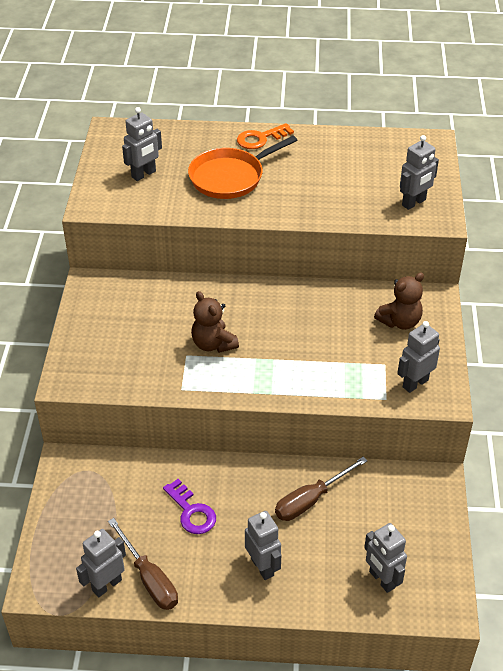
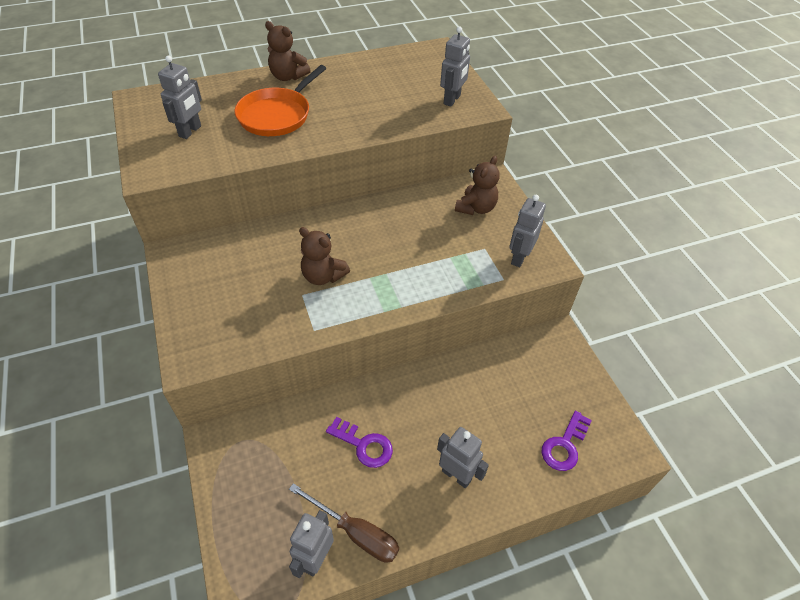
camera: 25 degrees left, 5 degrees up
orange key [237,123,294,149] -> brown teddy bear [265,21,311,81]
brown screwdriver [275,457,368,521] -> none
grey robot [364,523,407,593] -> purple key [542,411,592,471]

